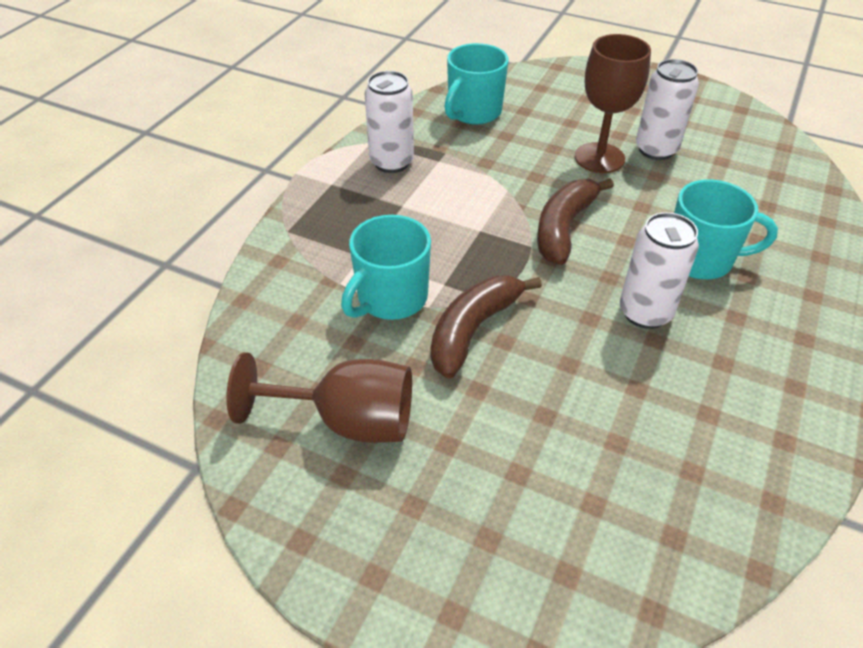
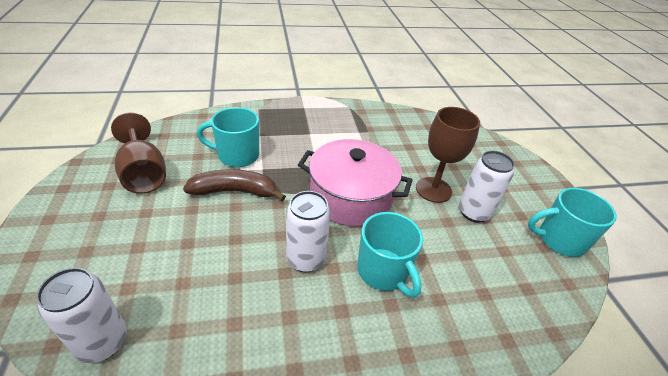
camera: 50 degrees right, 5 degrees down
white can [365,71,414,173] -> white can moved to [36,267,127,363]
turquoise mug [444,43,508,125] -> turquoise mug moved to [528,188,617,257]
brown banana [537,178,614,265] -> pink pot [298,139,412,227]

